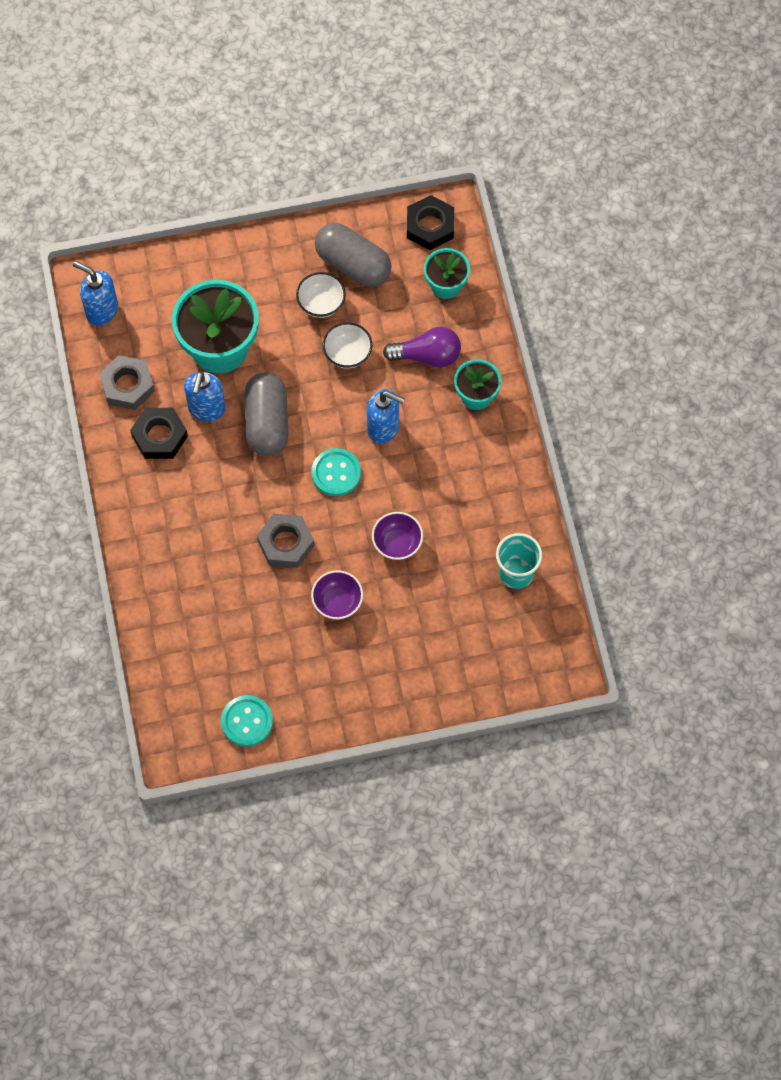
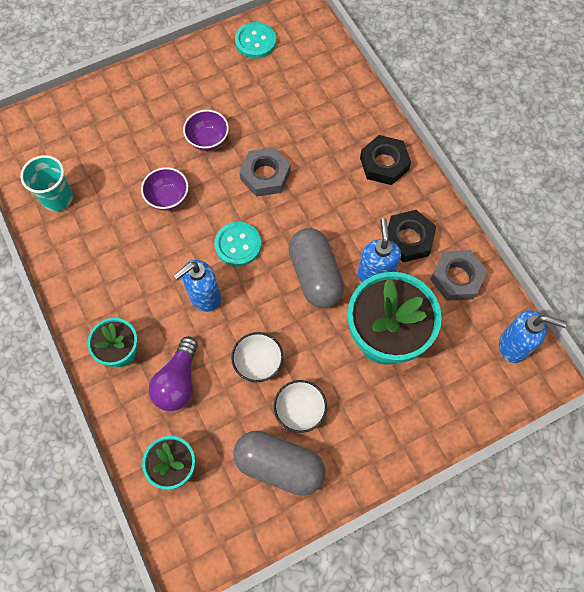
camera: 165 degrees right, 0 degrees up
blue soap dispenser [367,389,405,444] -> blue soap dispenser turned 45 degrees counterclockwise [174,260,221,312]
purple light bulb [383,327,461,368] -> purple light bulb turned 60 degrees counterclockwise [149,336,198,411]
black nut [407,195,454,250] -> black nut moved to [360,135,411,185]

